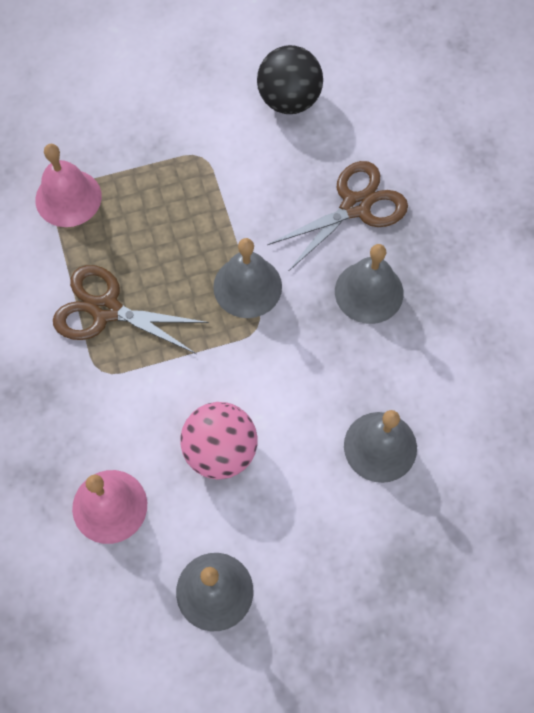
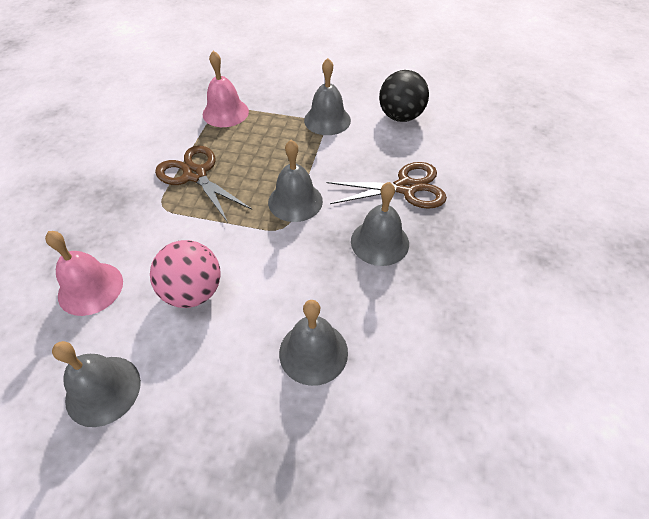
camera: 30 degrees right, 15 degrees down
none -> grey bell [304,58,351,135]

